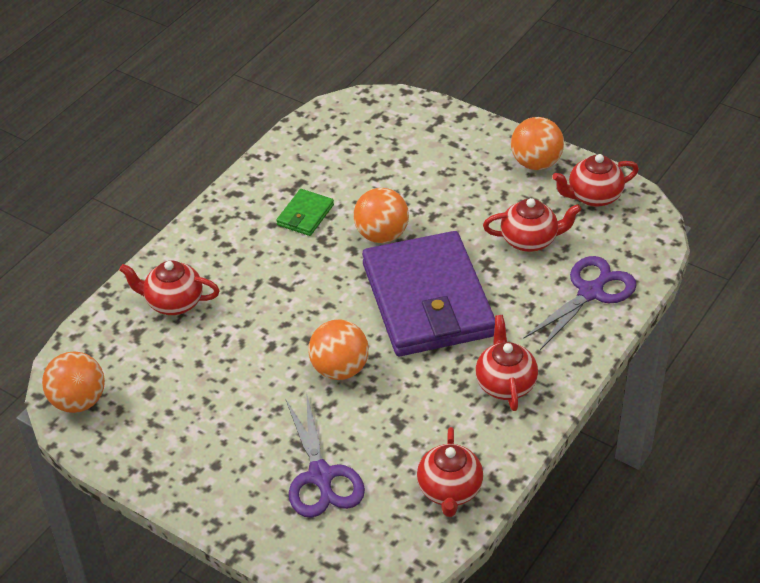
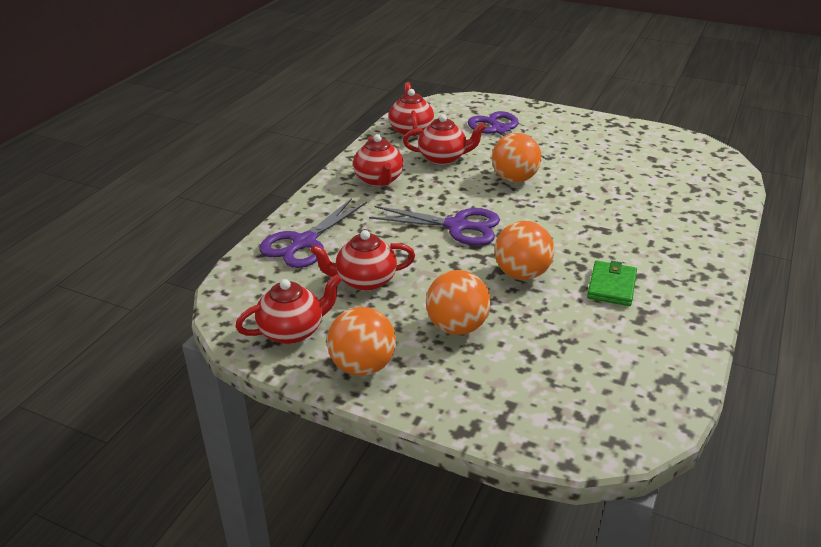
camera: 170 degrees right, 10 degrees down
orange ball [42,351,105,413] -> orange ball moved to [426,270,491,335]
red teapot [119,261,220,315] -> red teapot moved to [403,114,486,165]
purple wallet [362,231,495,356] -> purple scissors [369,206,500,246]

